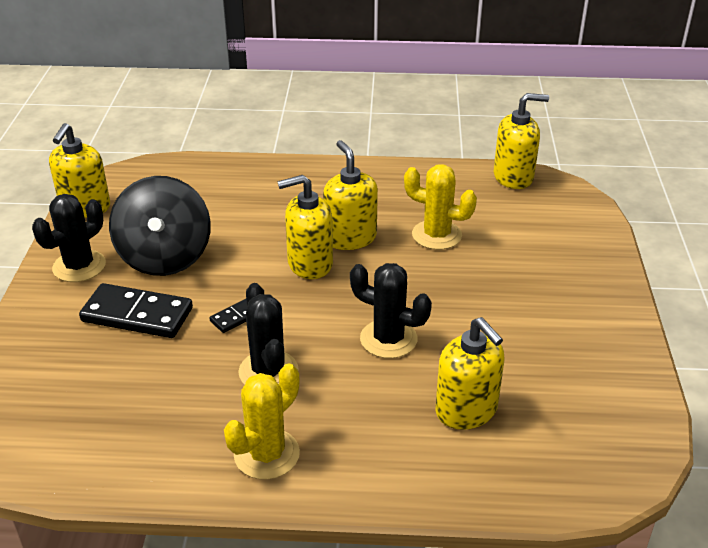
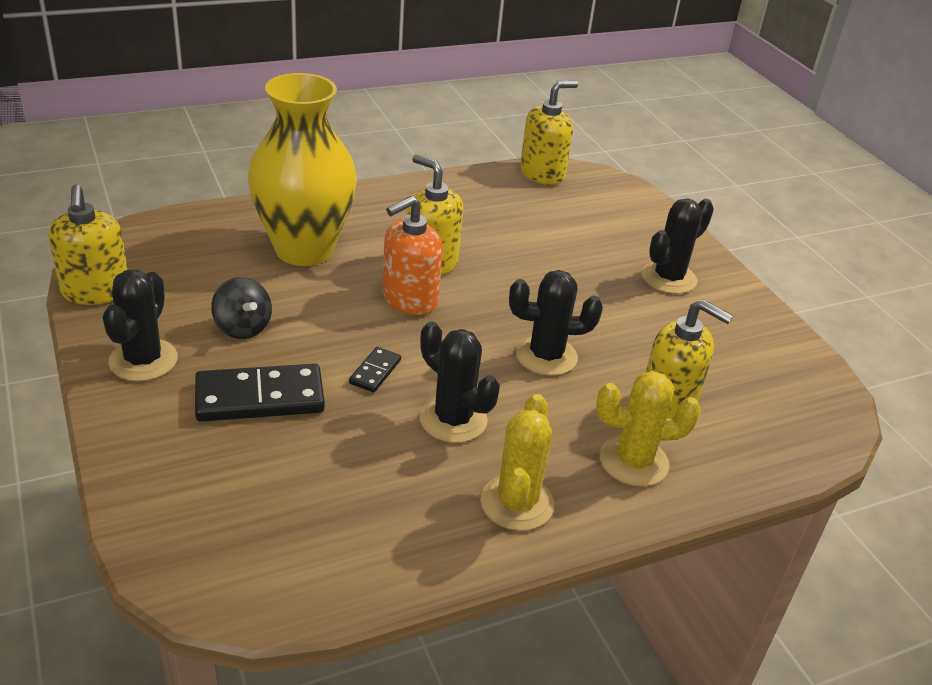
camera: 30 degrees left, 0 degrees up
black spinning top [109,176,211,276] -> black spinning top [211,277,272,339], size x0.51
yellow soap dispenser [277,175,333,279] -> orange soap dispenser [382,196,443,315]
yellow cactus [404,165,477,250] -> yellow cactus moved to [596,371,701,487]
none -> yellow vase [248,73,357,266]
none -> black cactus [642,199,714,294]

